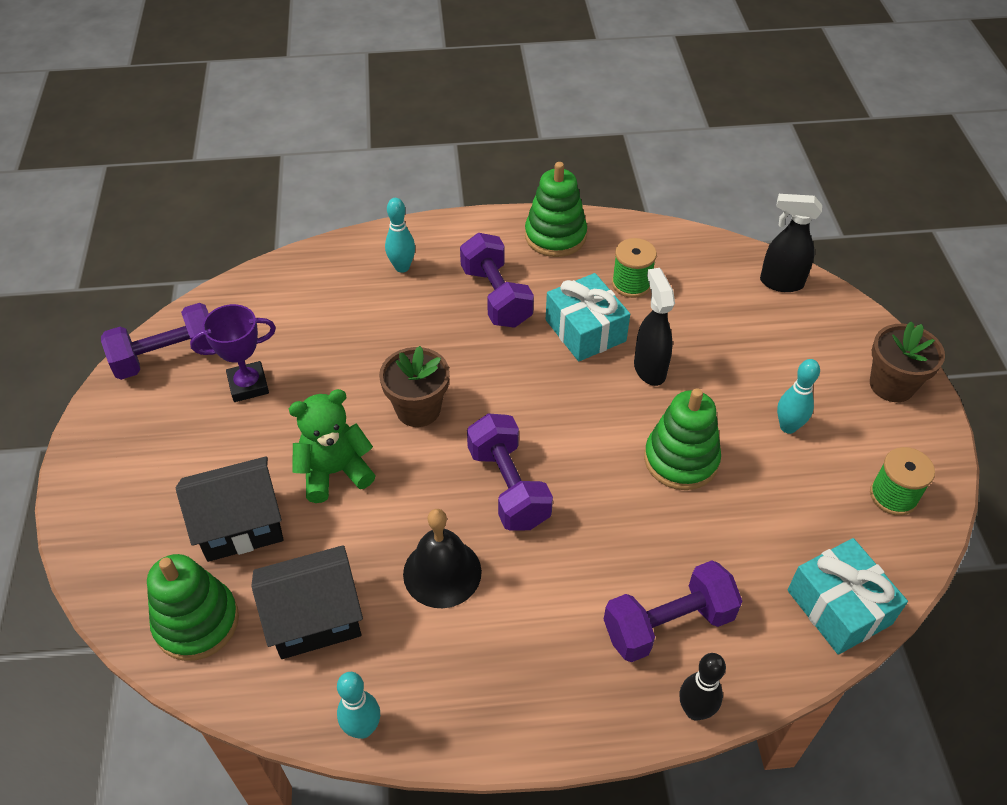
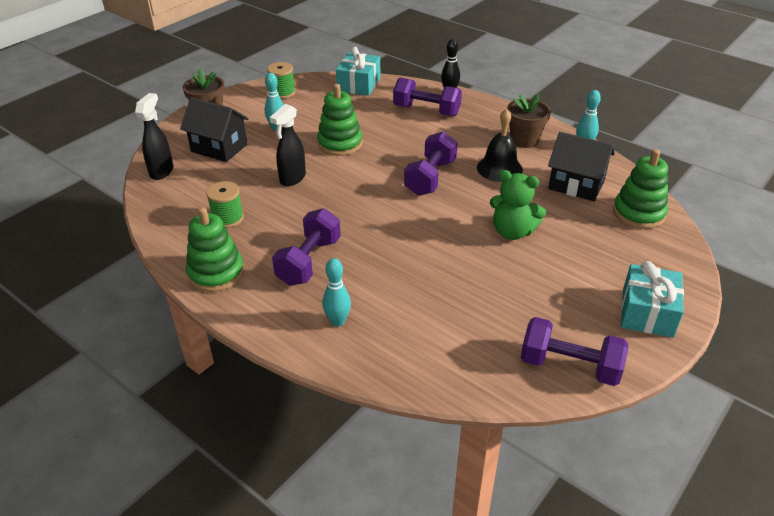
camera: 135 degrees left, 10 degrees down
black house [176,456,284,562] -> black house moved to [180,97,249,162]
purple trophy [190,304,276,402] -> none
brown flower pot [379,346,450,427] -> brown flower pot moved to [507,94,551,148]
turquoise gift [546,273,630,361] -> turquoise gift moved to [621,261,684,338]
black spray bottle [760,194,822,292] -> black spray bottle turned 135 degrees counterclockwise [135,93,173,180]

